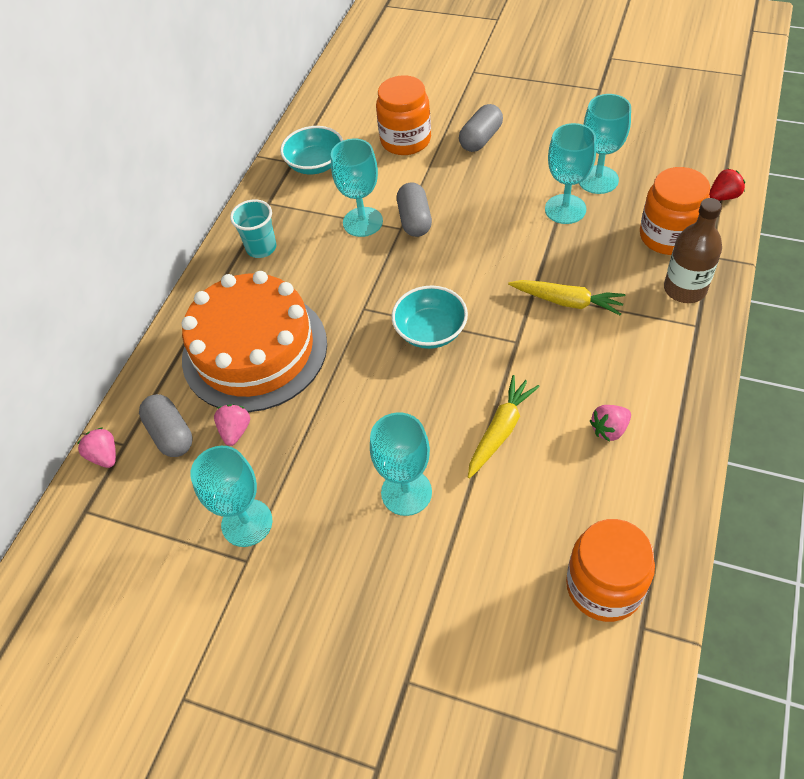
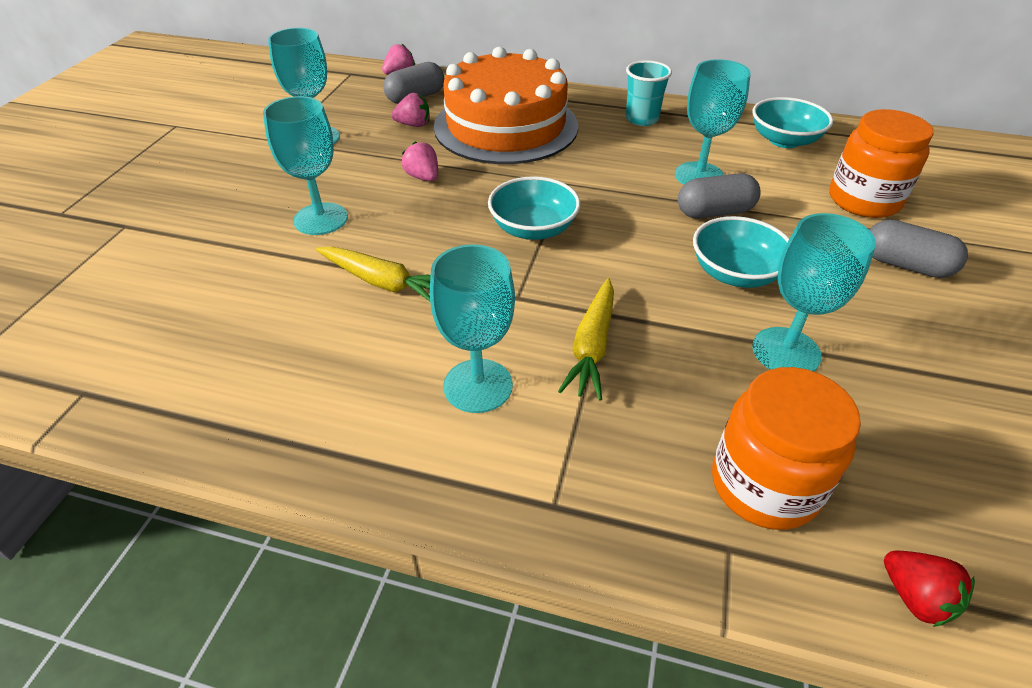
camera: 80 degrees right, 10 degrees down
orange jar [566,519,655,622] -> none
turquoise goblet [579,94,631,194] -> turquoise goblet moved to [430,244,515,413]
pink strawberry [590,405,631,442] -> pink strawberry moved to [402,141,438,181]
brown bottle [664,198,722,303] -> none
none -> turquoise bowl [693,216,789,288]

